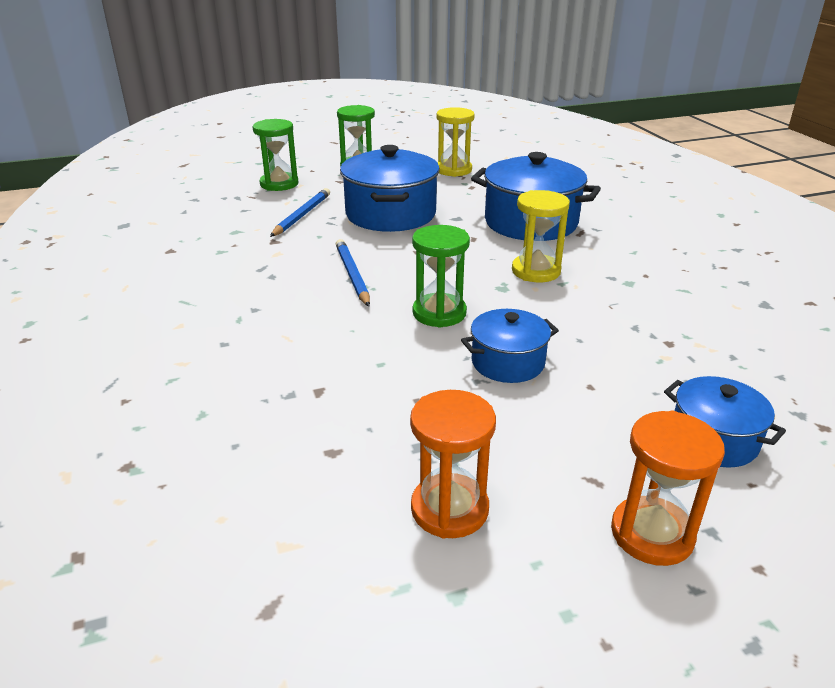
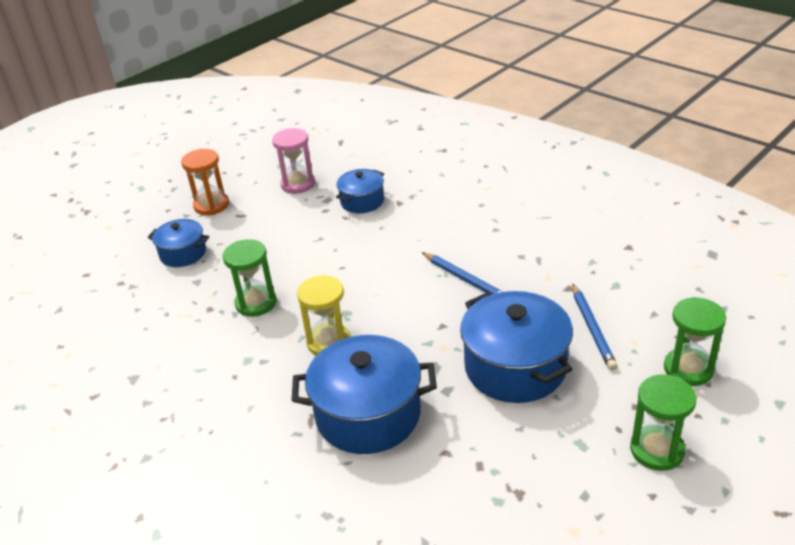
camera: 155 degrees right, 5 degrees up
orange hourglass [410,390,496,538] -> pink hourglass [272,128,315,194]
green hourglass [412,225,470,328] -> green hourglass moved to [223,239,277,317]
yellow hourglass [436,107,475,177] -> none
blue pot [461,309,559,383] -> blue pot moved to [336,169,384,213]

